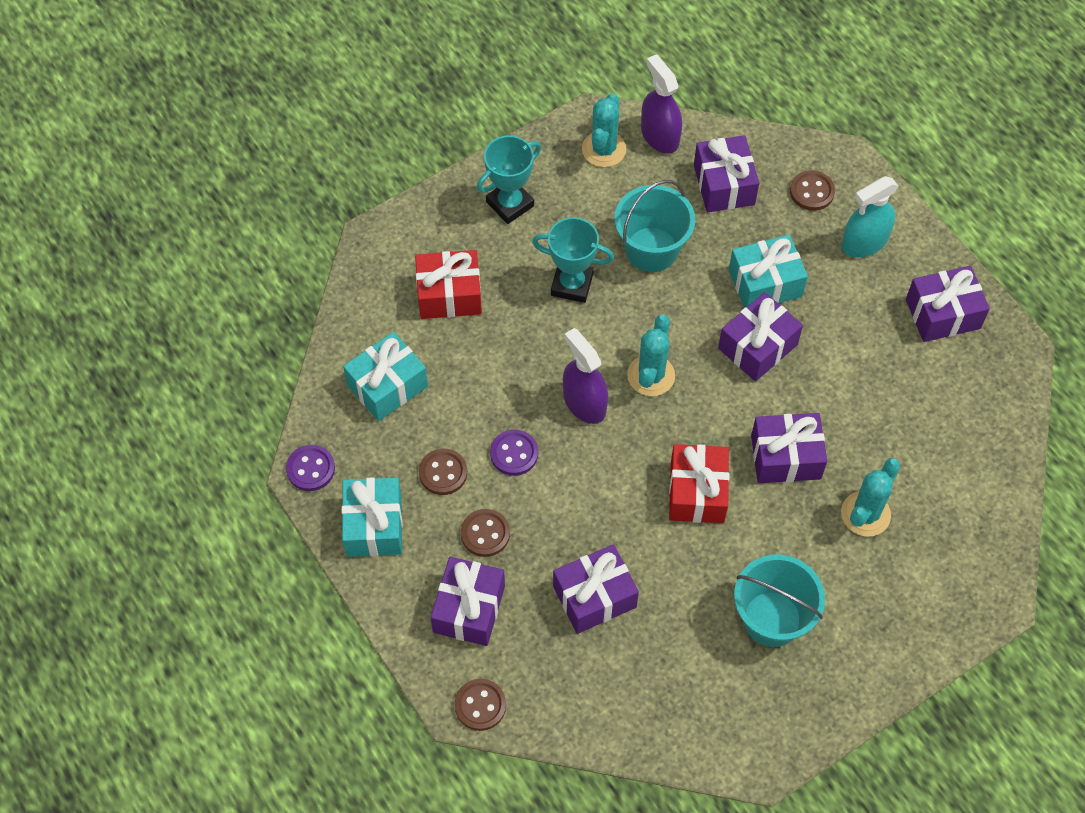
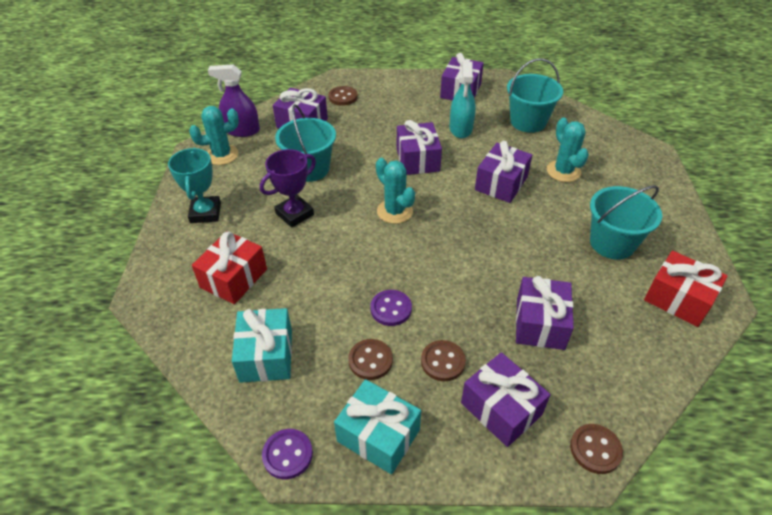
camera: 55 degrees left, 15 degrees down
turquoise trophy [532,217,614,303] -> purple trophy [260,149,316,228]
purple spray bottle [563,328,608,424] -> none
turquoise cactus [582,93,626,167] -> turquoise cactus turned 75 degrees counterclockwise [189,106,239,165]
red gift [669,444,729,523] -> red gift moved to [644,251,728,327]
turquoise gift [729,235,808,308] -> none
turquoise spray bottle [841,176,899,258] -> turquoise spray bottle moved to [449,61,476,138]
none -> turquoise bucket [507,58,563,133]

